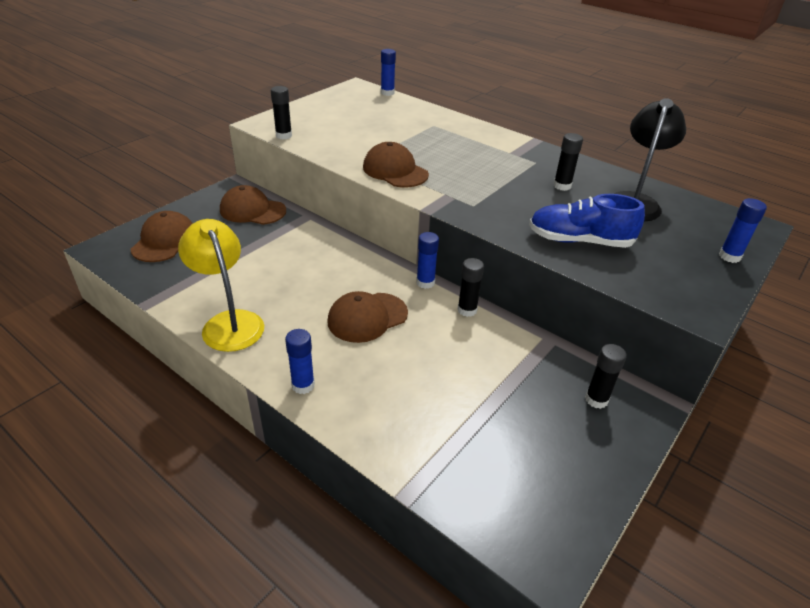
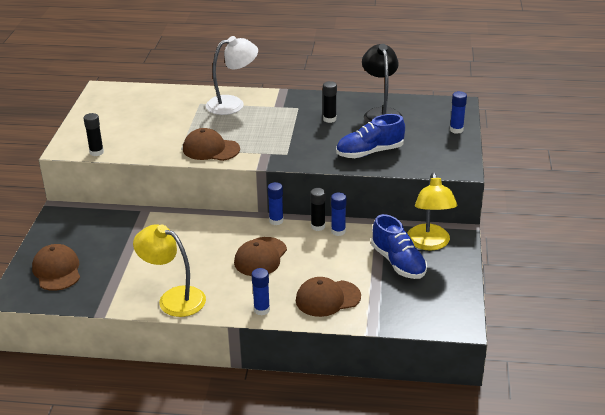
camera: 30 degrees left, 5 degrees down
brown cap [220,185,286,225] -> brown cap moved to [296,277,361,317]
blue glue stick [381,49,396,96] -> blue glue stick moved to [331,192,346,236]
black glue stick [585,344,627,409] -> yellow lamp [407,172,458,250]
none -> white lamp [206,36,258,115]
none -> blue shoe [371,214,427,279]

